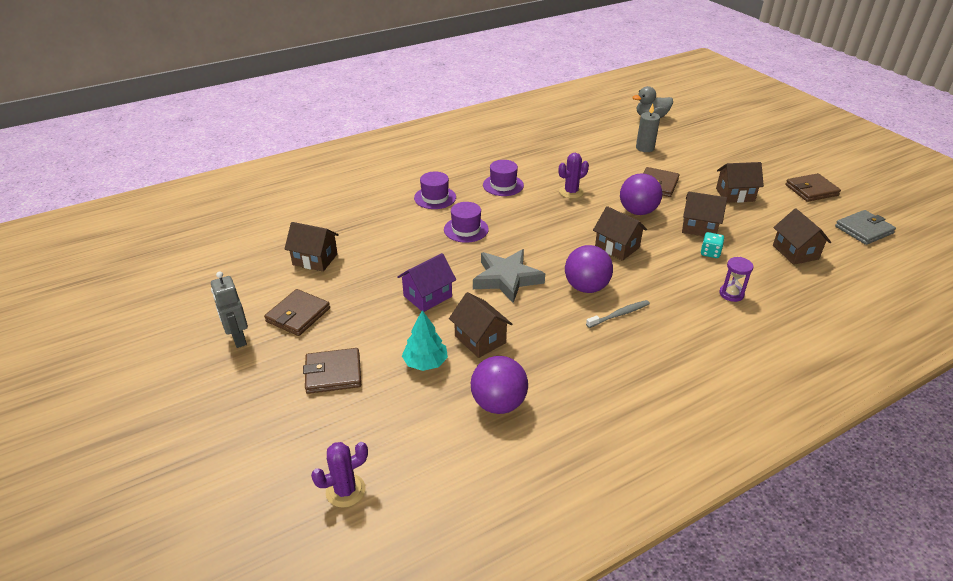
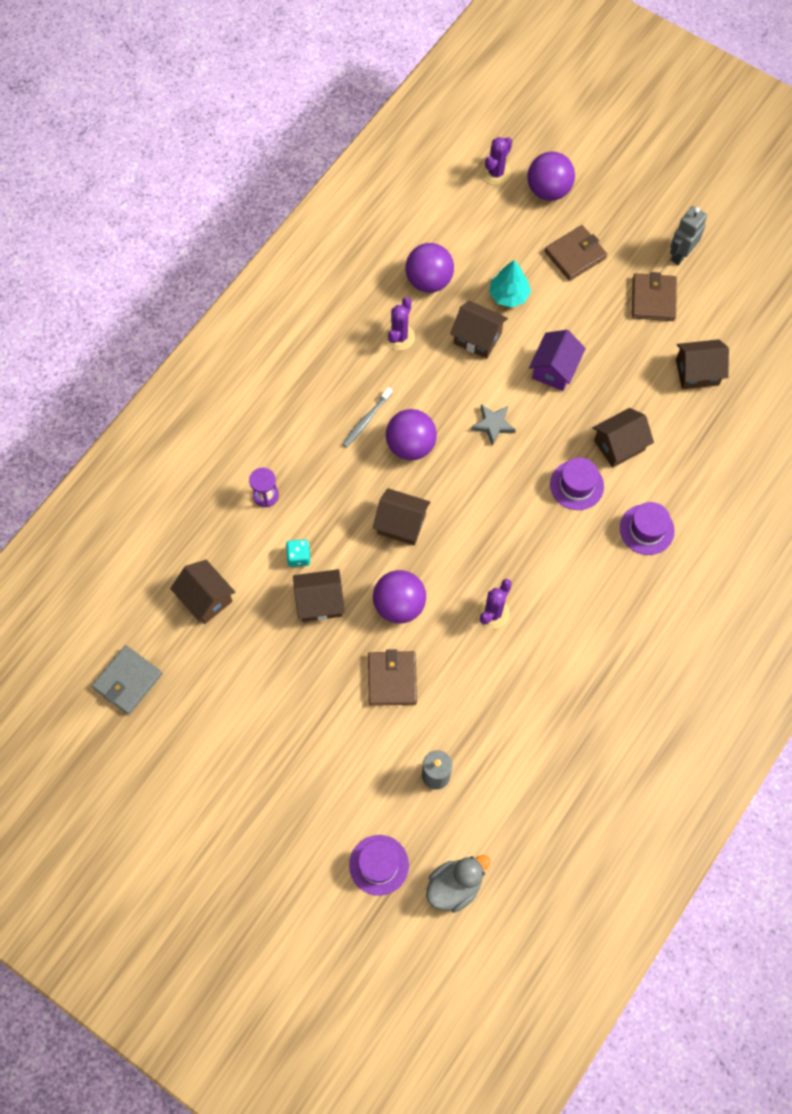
camera: 155 degrees right, 30 degrees up
grey robot [211,271,248,348] -> grey robot turned 90 degrees counterclockwise [670,206,707,265]
grey star [473,249,545,303] -> grey star [471,404,516,446], size x0.56
purple hat [483,160,524,196] -> purple hat moved to [349,835,409,896]
brown house [716,162,764,203] -> brown house moved to [593,408,654,468]
brown wallet [785,173,841,202] -> none
none -> purple cactus [385,297,415,350]
none -> purple ball [527,151,575,201]

